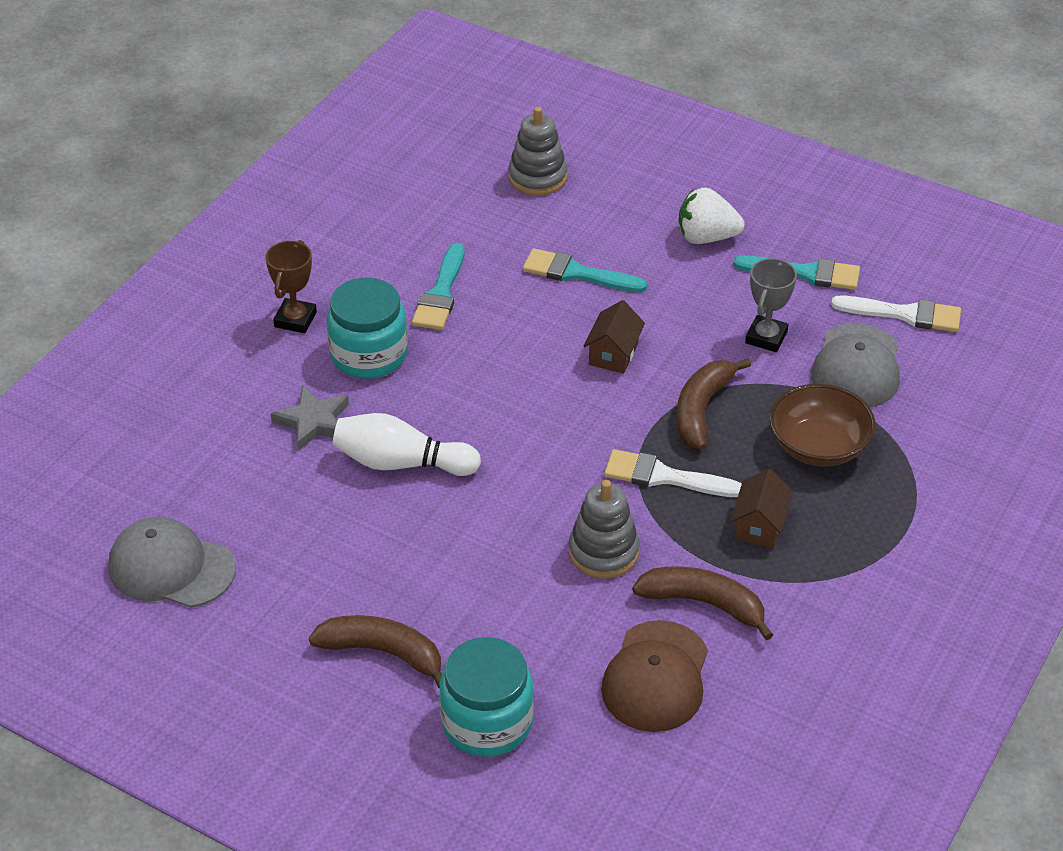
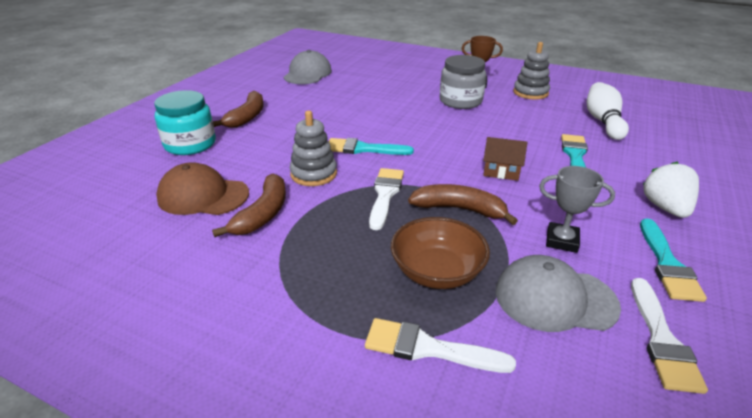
camera: 85 degrees right, 10 degrees down
grey star [271,385,349,451] -> none
turquoise jar [327,277,408,378] -> grey jar [440,55,486,109]
white bowling pin [333,413,481,476] -> white bowling pin moved to [587,82,629,140]
turquoise brush [412,243,464,330] -> turquoise brush moved to [329,138,414,155]
grey stacking toy [508,107,567,195] -> grey stacking toy moved to [513,42,550,100]
brown house [730,469,793,548] -> none
none -> white brush [365,318,516,373]

